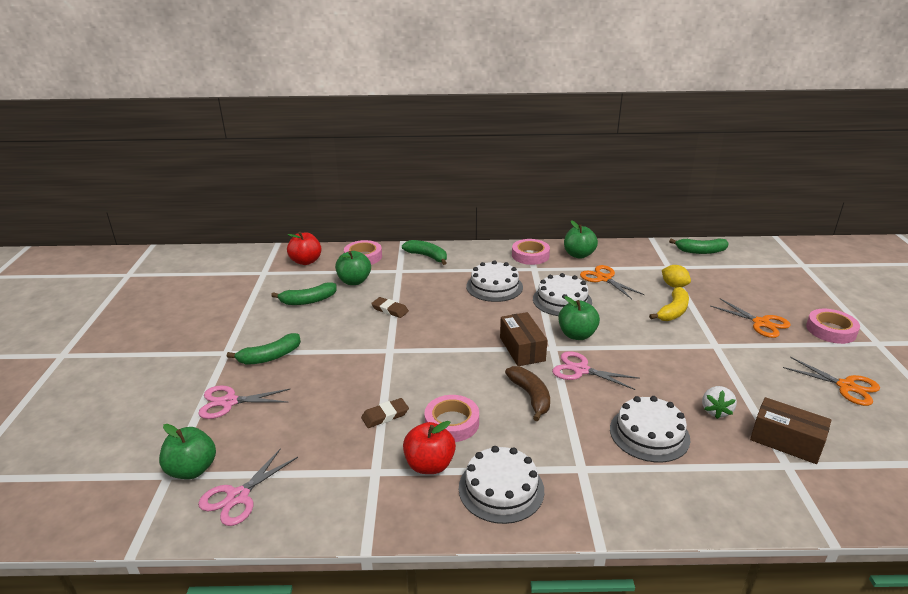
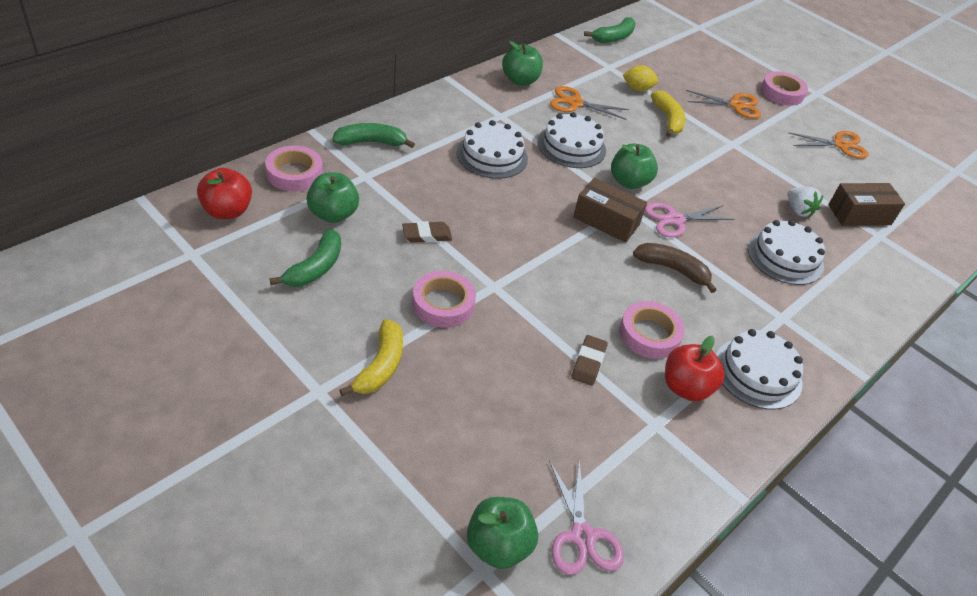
camera: 50 degrees left, 15 degrees up
pink scissors [198,386,290,419] -> none
green banana [227,333,301,365] -> yellow banana [339,319,403,396]
pink tape [512,239,550,265] -> pink tape moved to [412,271,476,328]

